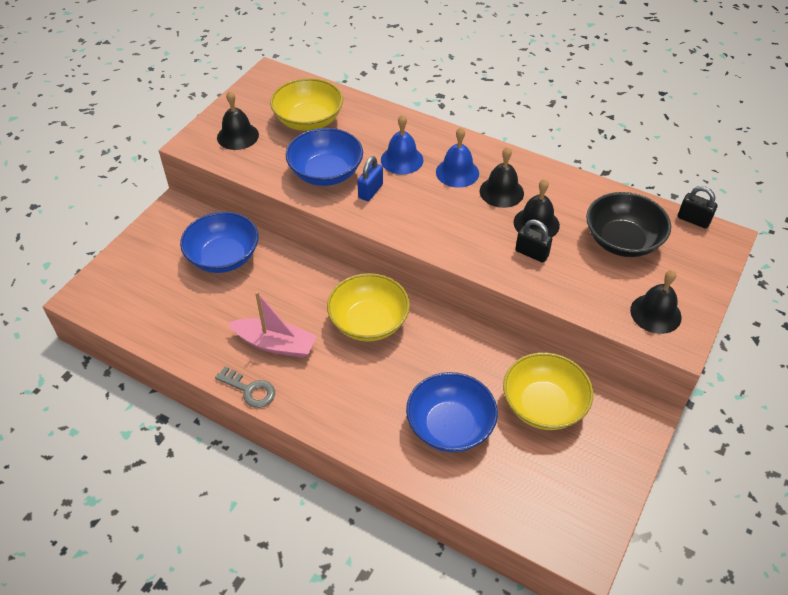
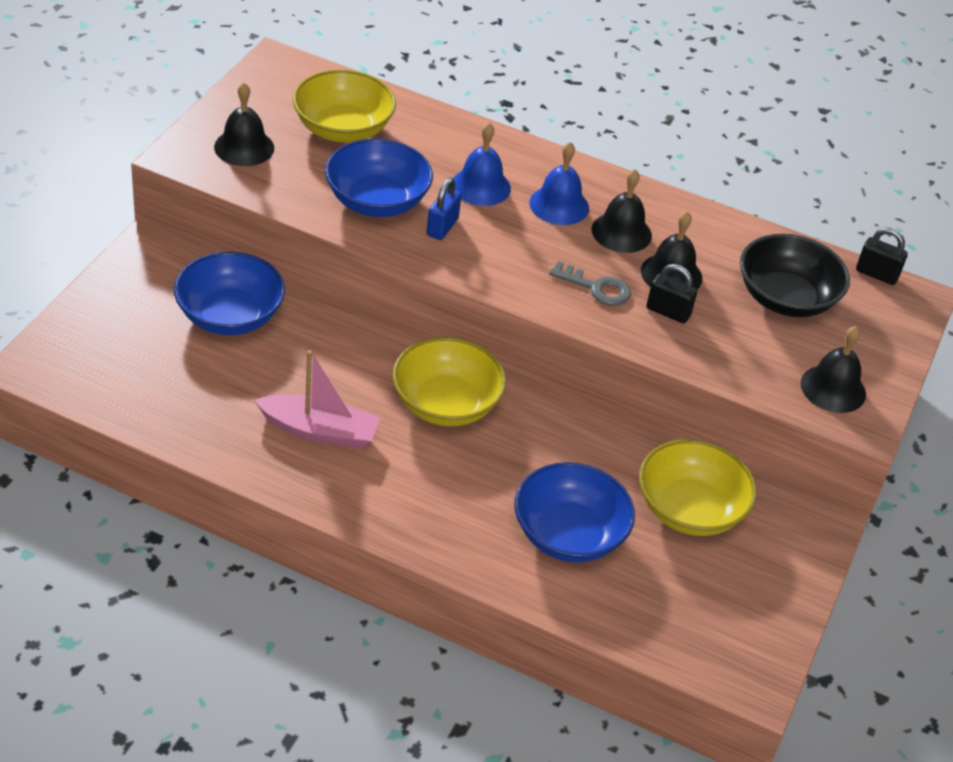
camera: 10 degrees left, 5 degrees down
grey key [215,367,275,408] -> grey key moved to [549,261,631,306]

